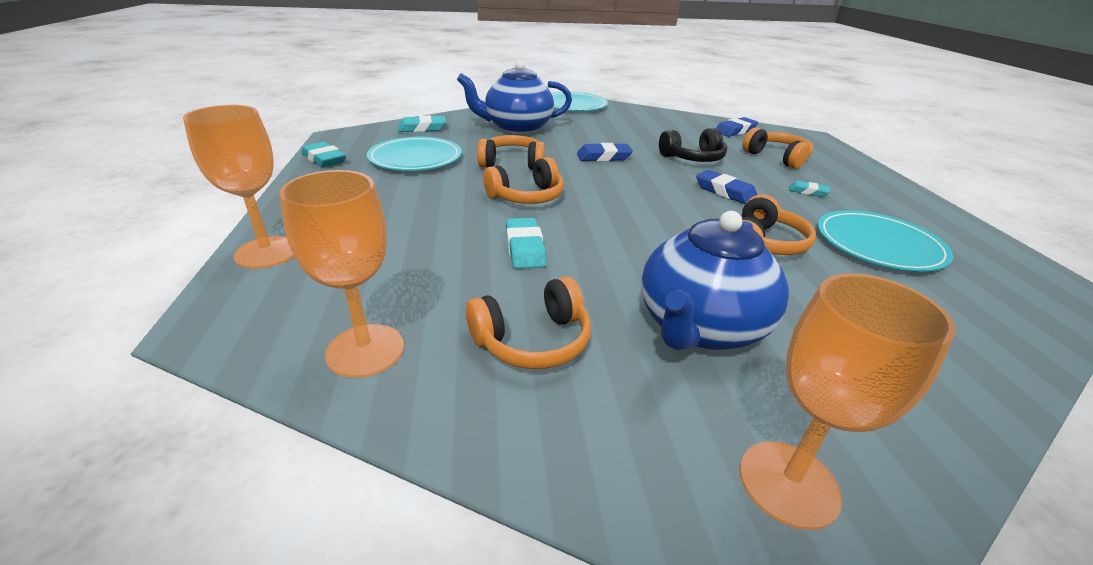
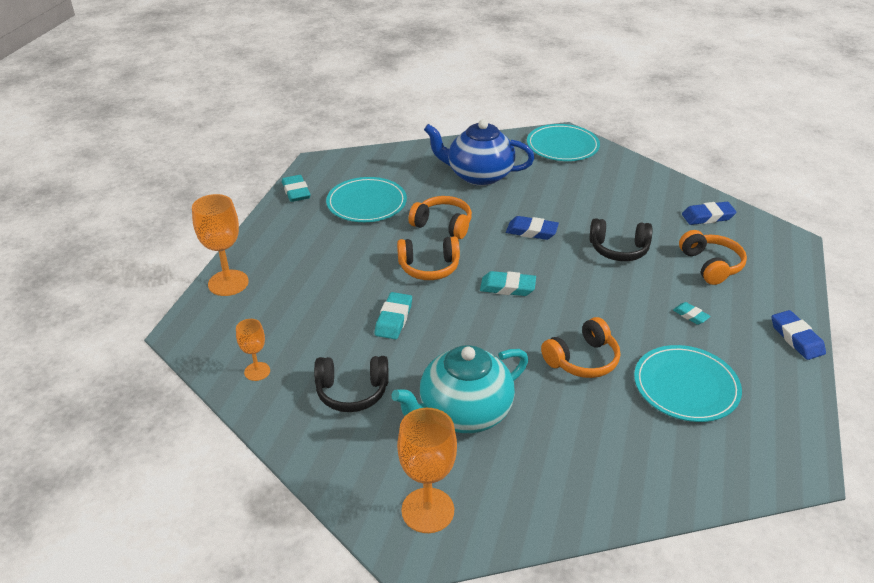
camera: 25 degrees right, 5 degrees up
orange goblet [279,170,404,378] -> orange goblet [236,319,270,381], size x0.57
turquoise eraser [398,115,446,132] -> turquoise eraser moved to [480,271,536,296]
orange headphones [466,276,591,369] -> black headphones [314,356,389,412]
blue teapot [641,211,789,350] -> turquoise teapot [392,345,528,433]
blue eraser [696,170,758,204] -> blue eraser moved to [772,310,826,360]

